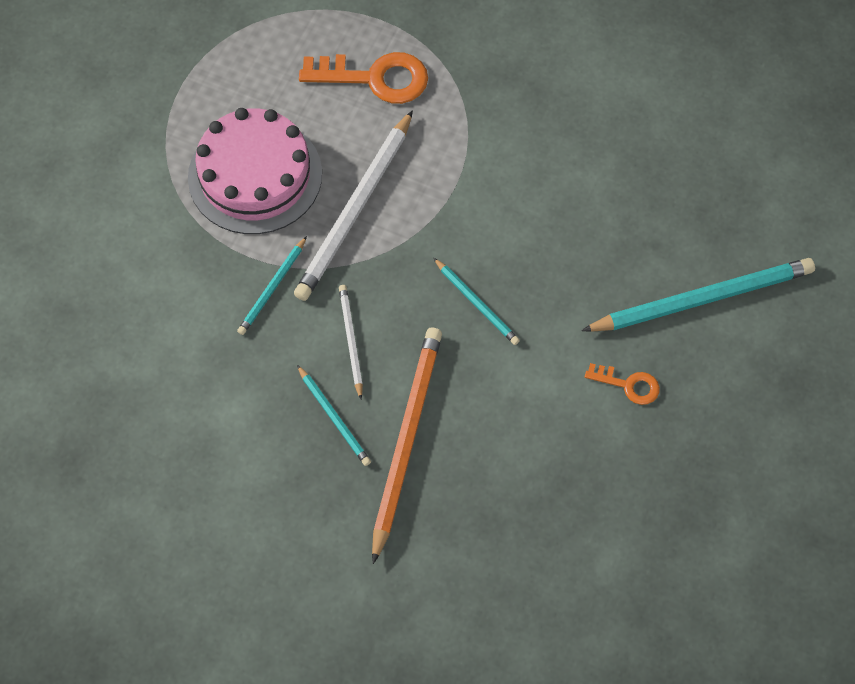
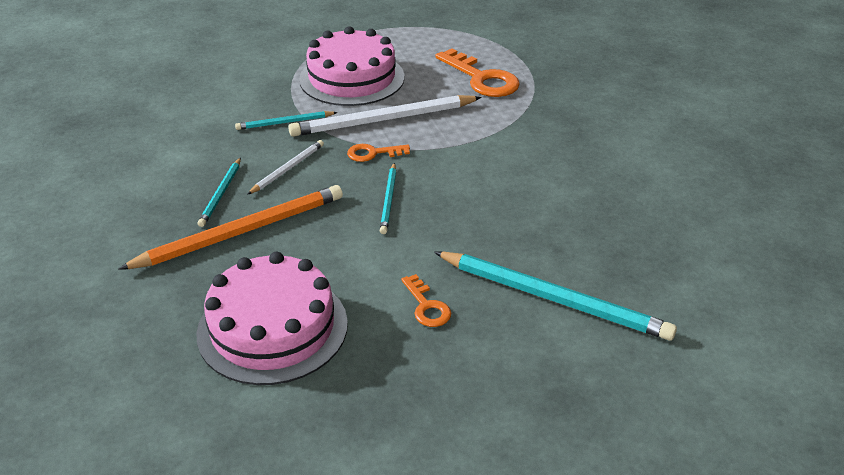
camera: 45 degrees right, 25 degrees down
none -> pink cake [196,252,348,385]
none -> orange key [347,144,410,162]

